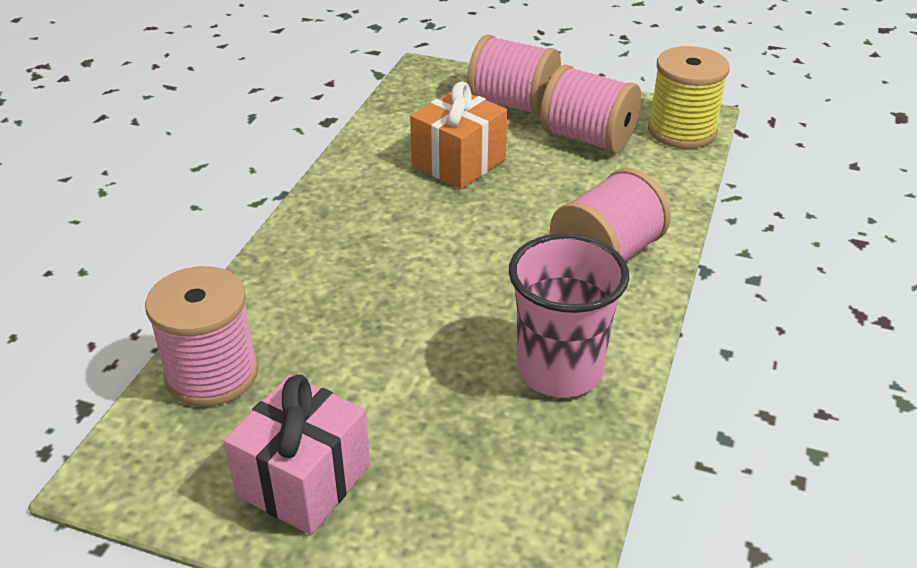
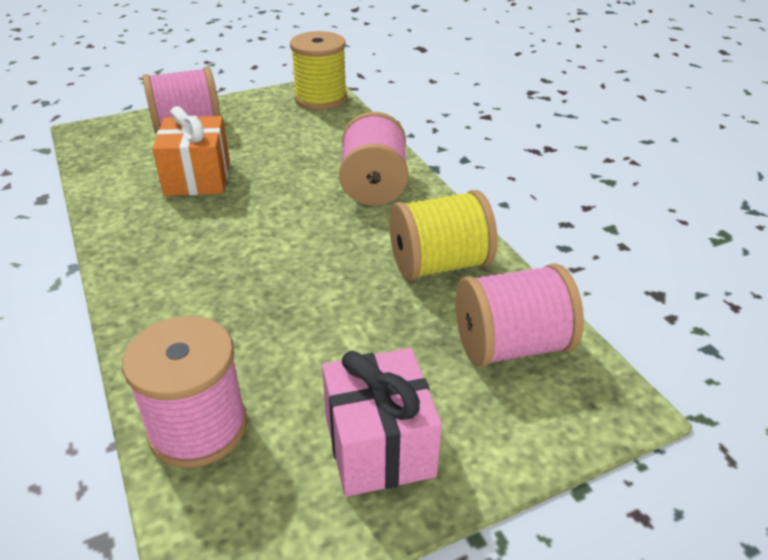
camera: 45 degrees left, 0 degrees up
pink cup [509,233,629,397] -> yellow spool [389,190,497,281]
pink spool [540,65,641,153] -> pink spool moved to [456,263,584,367]

